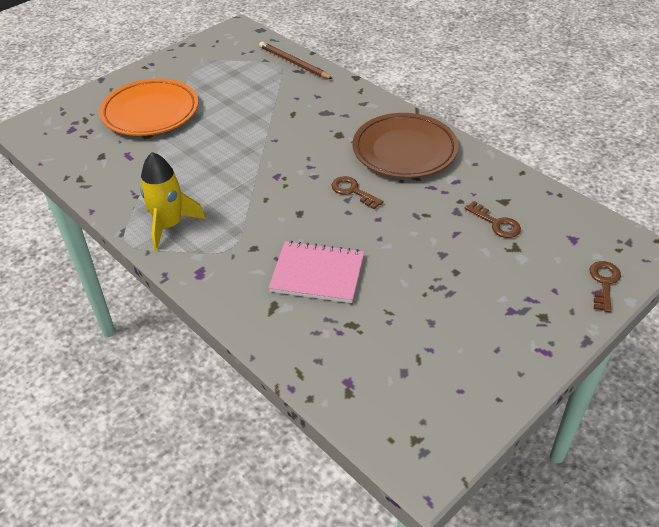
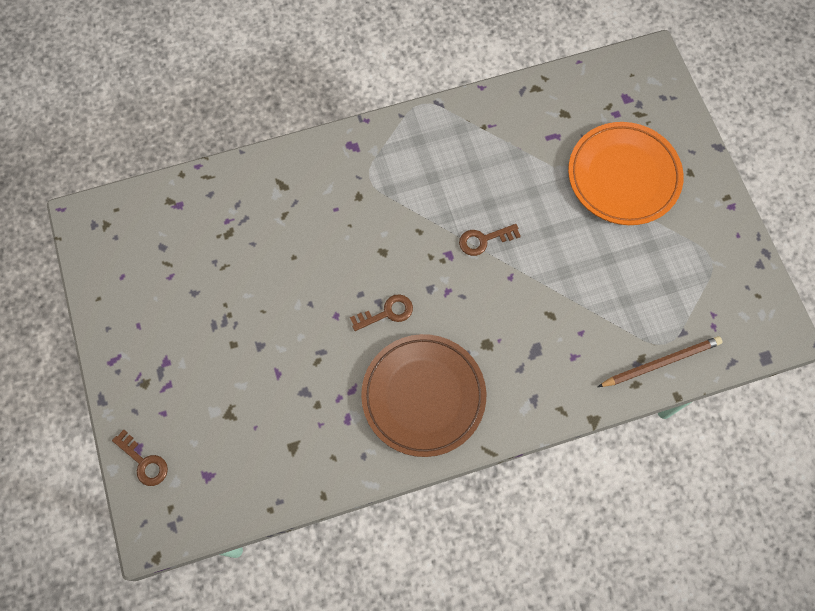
camera: 115 degrees right, 25 degrees up
yellow rocket [140,152,206,251] -> none
pink notebook [268,241,364,303] -> none
brown key [465,201,521,238] -> brown key moved to [459,224,521,256]

